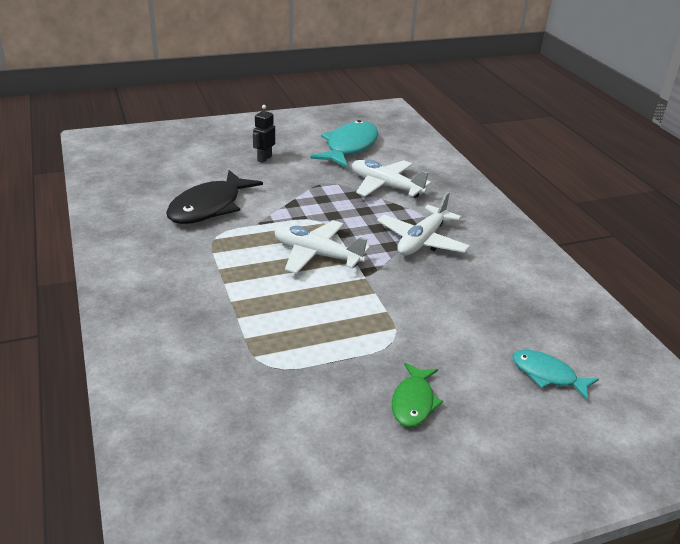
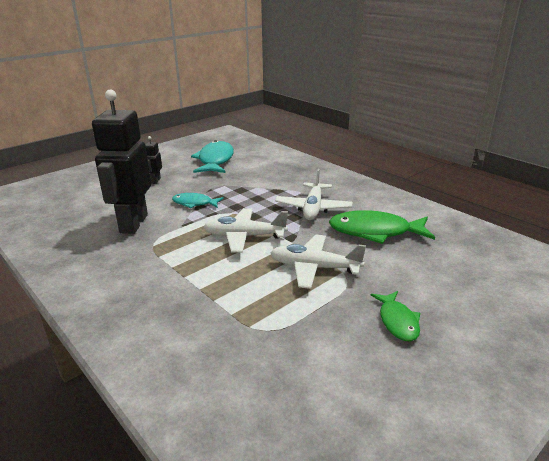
camera: 20 degrees left, 5 degrees down
black fish [166,170,263,224] -> black robot [92,90,151,234]
white plane [352,160,432,198] -> white plane moved to [271,235,366,289]
turquoise fish [512,350,599,401] -> turquoise fish moved to [172,193,224,208]
none -> green fish [329,210,435,244]

